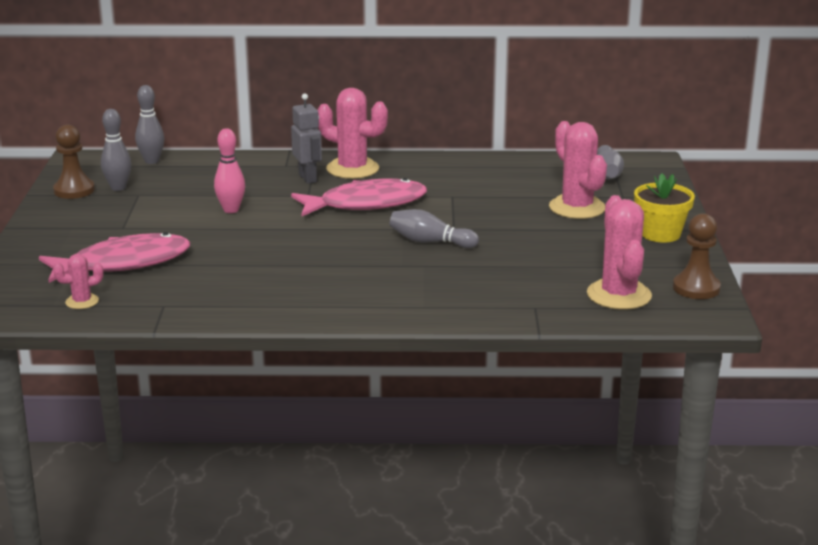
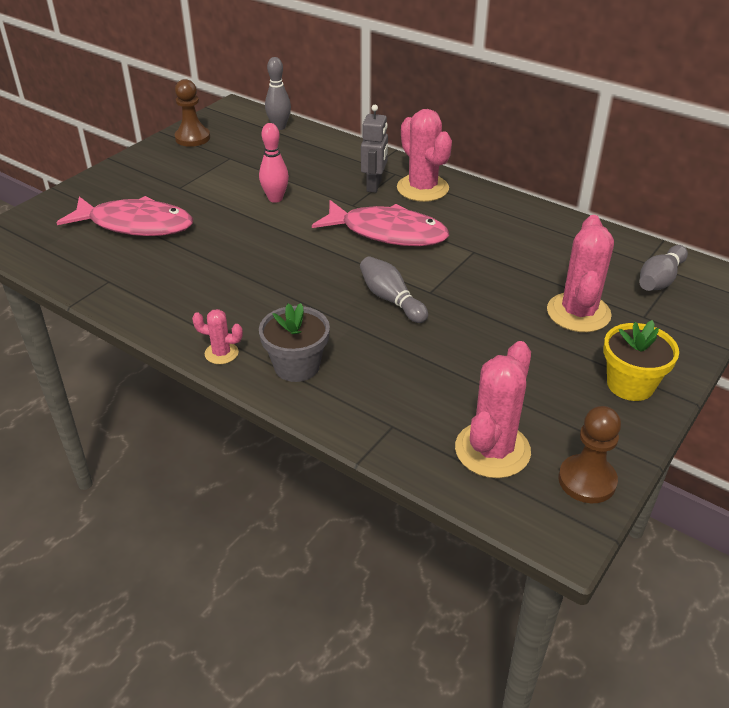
camera: 35 degrees right, 15 degrees up
pink cactus [53,254,103,309] -> pink cactus moved to [192,309,243,364]
grey bowling pin [101,109,131,191] -> none
none -> grey flower pot [259,303,330,382]

